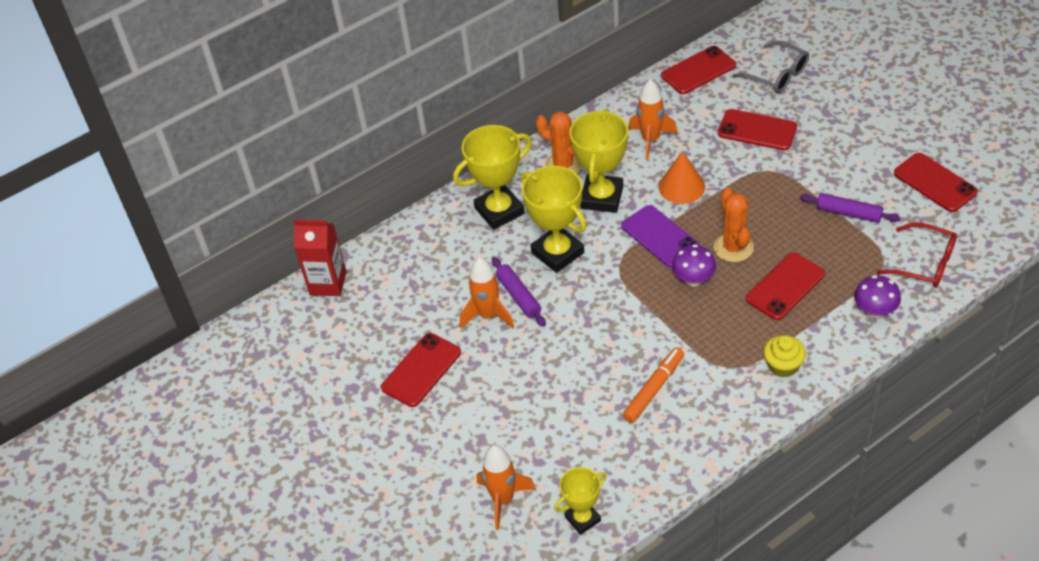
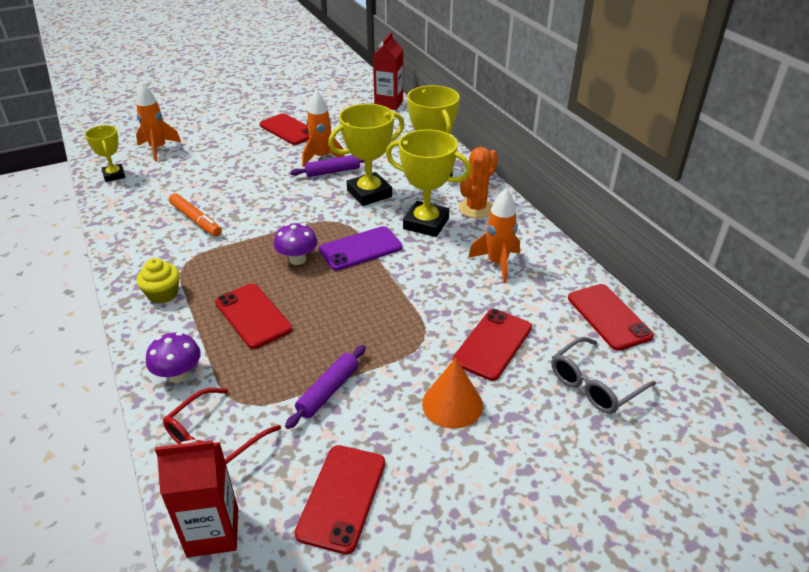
camera: 95 degrees right, 10 degrees down
orange cone [659,151,705,204] -> orange cone moved to [422,358,483,429]
orange cactus [714,187,754,262] -> none
red phone [894,153,978,212] -> red phone turned 45 degrees counterclockwise [295,445,385,555]
none -> red carton [155,440,238,558]

